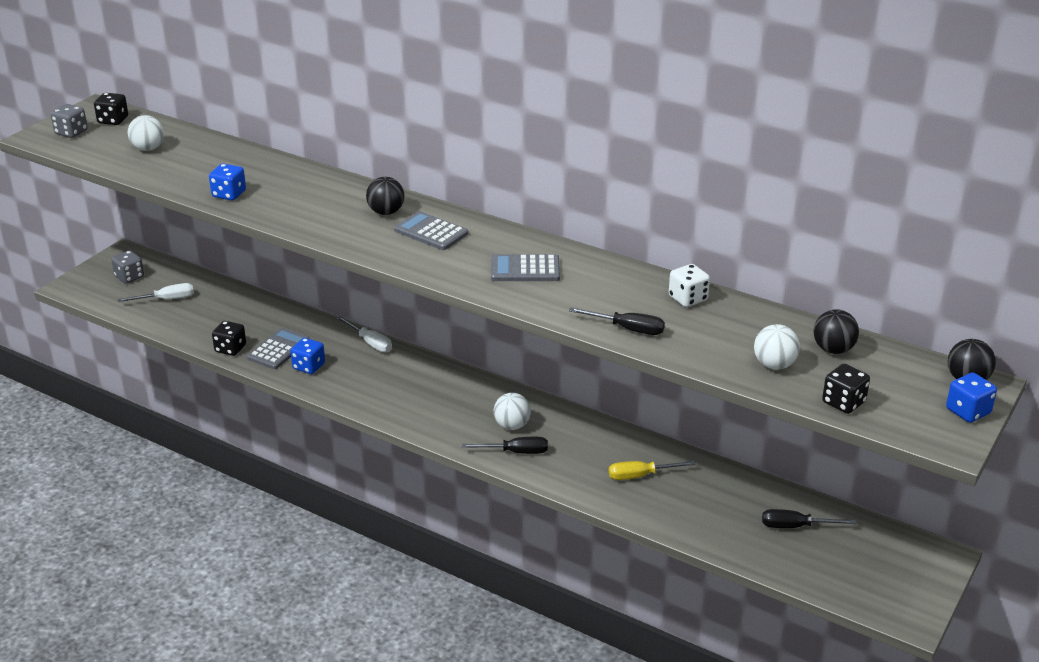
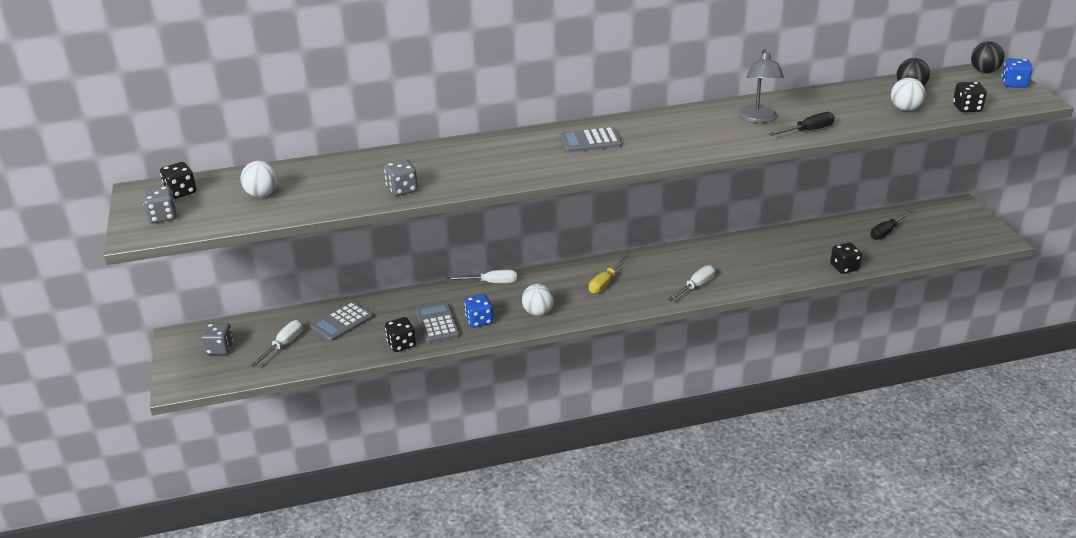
camera: 45 degrees left, 0 degrees up
blue dice [209,164,246,200] -> grey dice [384,159,418,196]
black ball [366,177,404,215] -> none
black screwdriver [462,437,548,454] -> white screwdriver [668,265,715,301]
grey calculator [491,254,560,281] -> grey calculator moved to [310,302,373,342]
white ball [494,393,531,430] -> white ball moved to [522,283,554,316]
yellow screwdriver [609,461,696,480] -> yellow screwdriver moved to [589,255,630,294]
white dice [669,264,710,307] -> none
none -> grey lamp [739,49,784,123]
none -> black dice [830,243,862,274]

